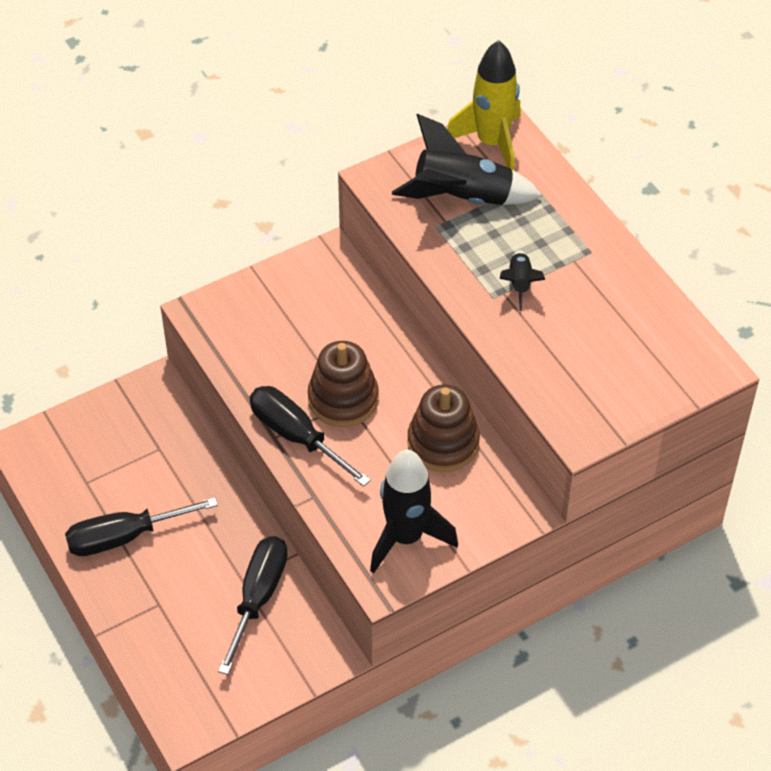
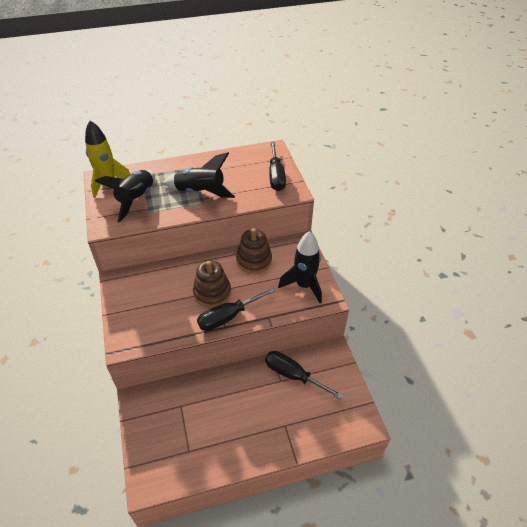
camera: 75 degrees left, 5 degrees down
black screwdriver [65,497,218,556] -> black screwdriver moved to [269,142,286,191]
black rocket [500,250,545,311] -> black rocket [163,152,235,198], size x2.00

